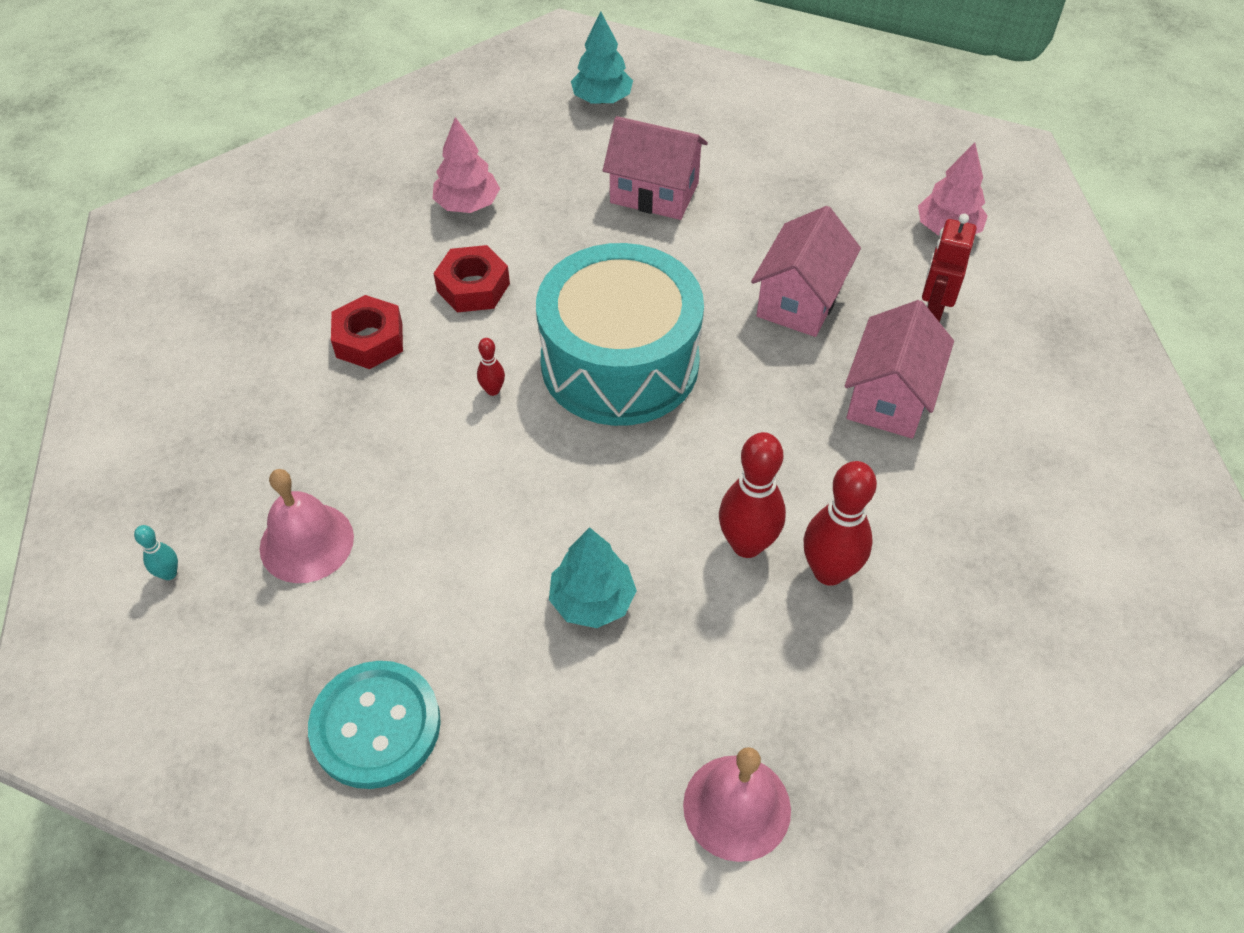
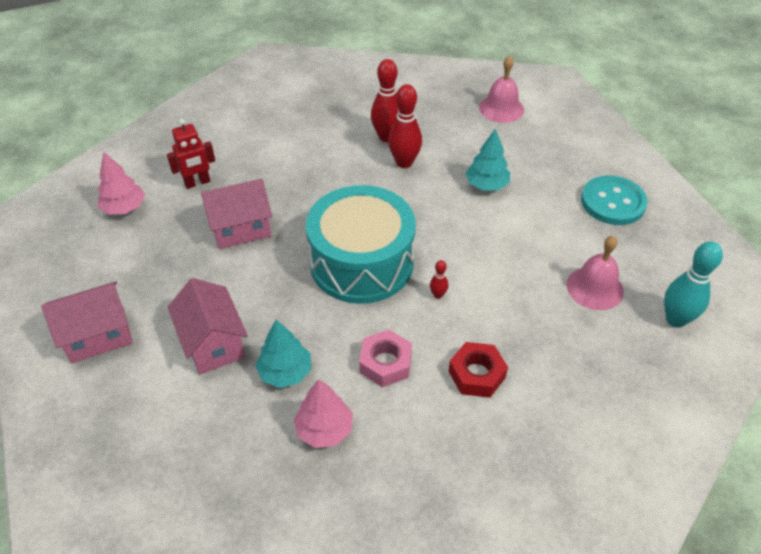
camera: 135 degrees left, 5 degrees down
turquoise bowling pin [134,525,178,580] -> turquoise bowling pin [664,241,723,328], size x2.12
red nut [434,245,510,312] -> pink nut [359,330,412,387]
turquoise tree [571,11,633,104] -> turquoise tree moved to [255,320,311,388]
pink house [845,300,954,439] -> pink house moved to [41,282,133,363]

